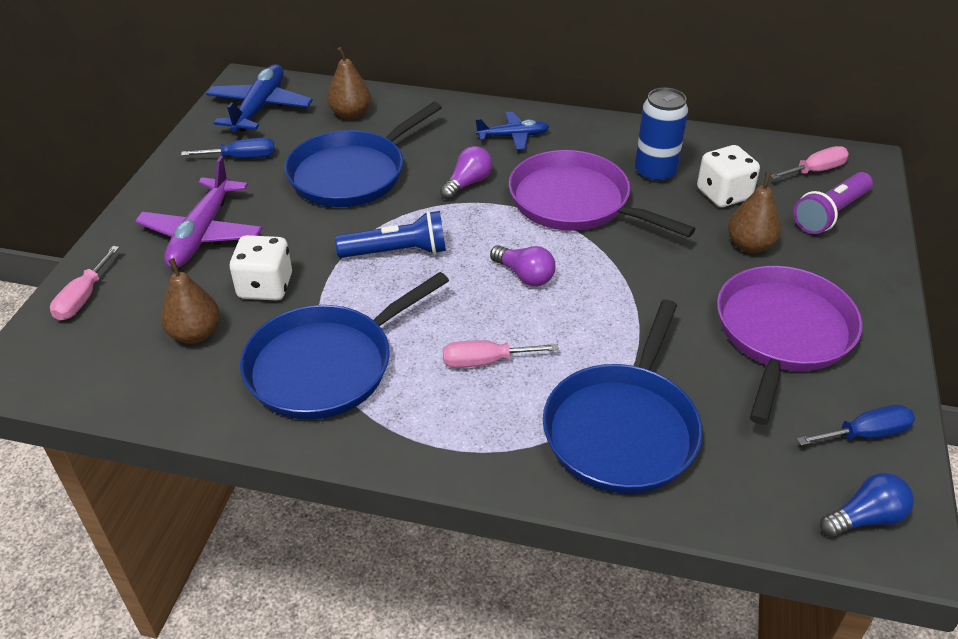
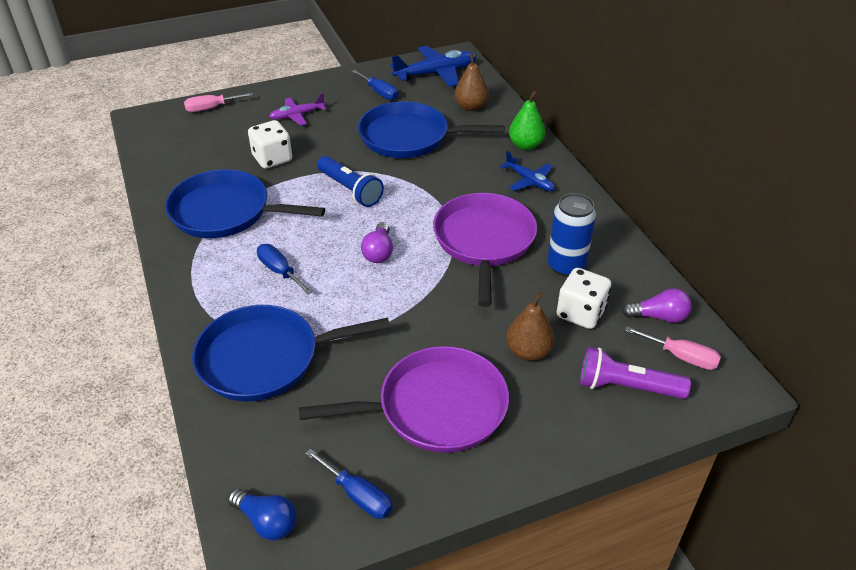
camera: 55 degrees right, 0 degrees up
purple plane [135,156,262,268] -> purple plane [269,93,326,125], size x0.60
brown pear [161,258,220,344] -> none
purple light bulb [440,146,492,200] -> purple light bulb moved to [622,288,692,323]
pink screwdriver [443,340,559,368] -> blue screwdriver [257,244,313,294]
none -> green pear [509,91,545,150]

